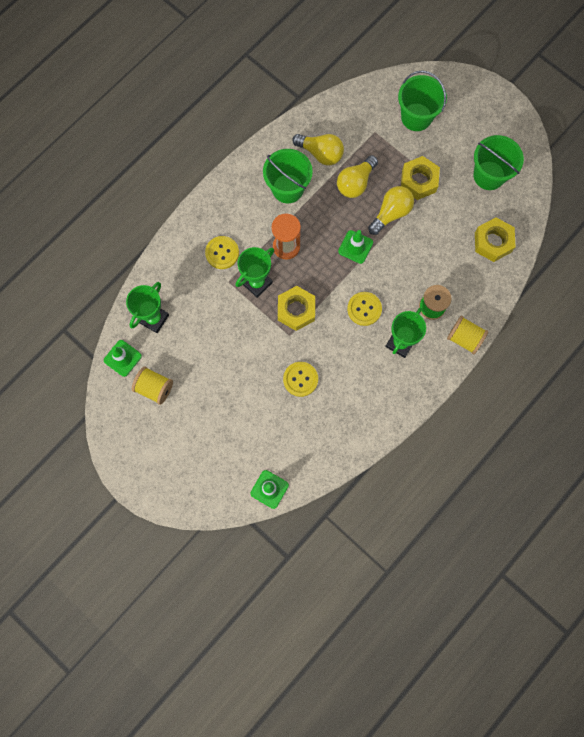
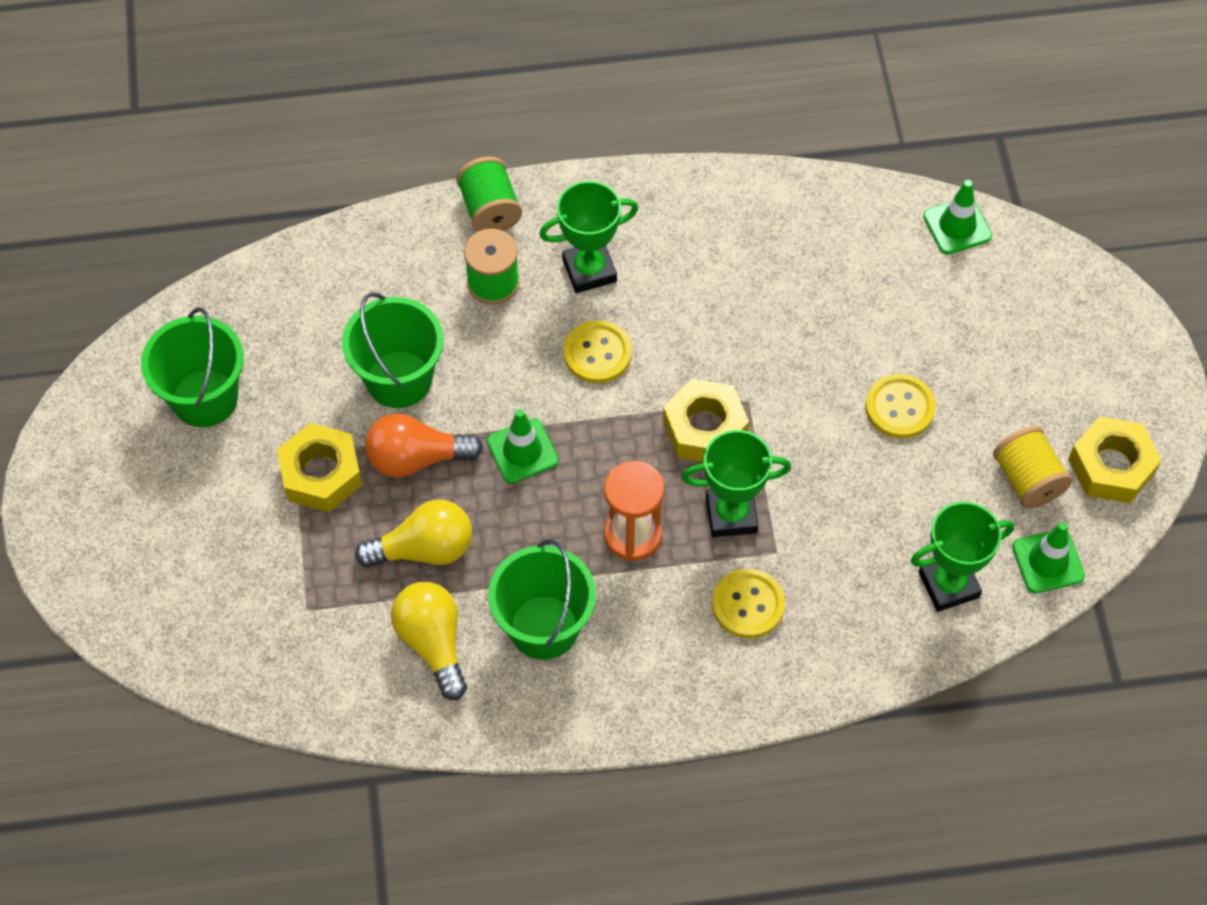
camera: 140 degrees left, 15 degrees down
yellow button [283,362,318,397] -> yellow button moved to [865,374,936,438]
yellow light bulb [368,186,414,235] -> orange light bulb [365,413,483,478]
green bucket [398,70,447,131] -> green bucket moved to [342,292,444,408]
yellow spool [447,316,488,354] -> green spool [456,156,522,232]
yellow nut [475,217,516,262] -> yellow nut moved to [1068,416,1162,503]

